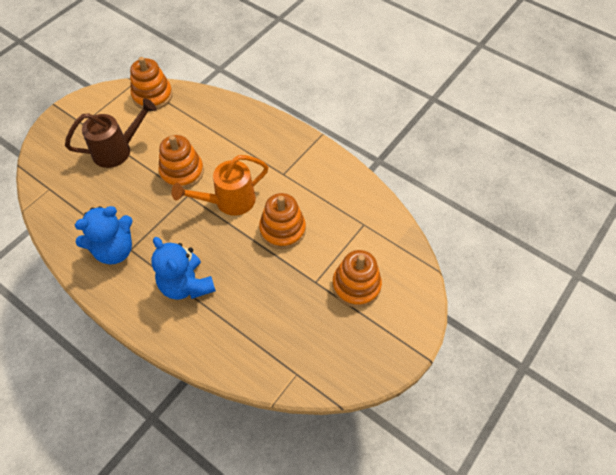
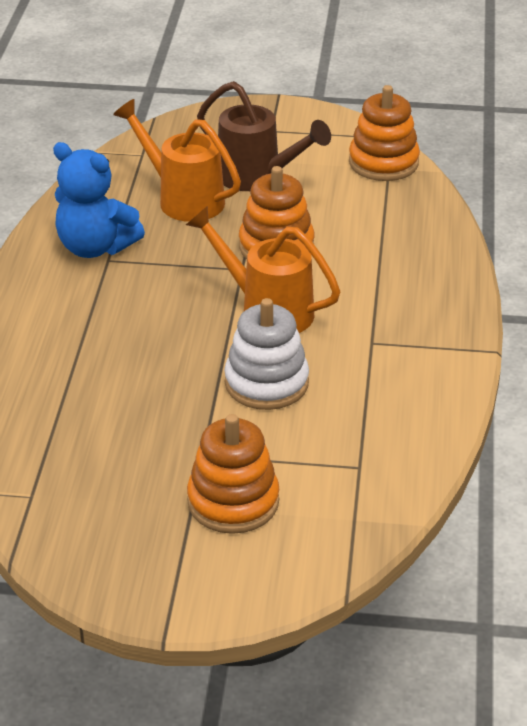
camera: 60 degrees right, 20 degrees down
blue teddy bear [151,237,216,300] -> none
orange stacking toy [259,193,306,249] -> white stacking toy [224,298,309,410]
none -> orange watering can [113,99,241,222]

